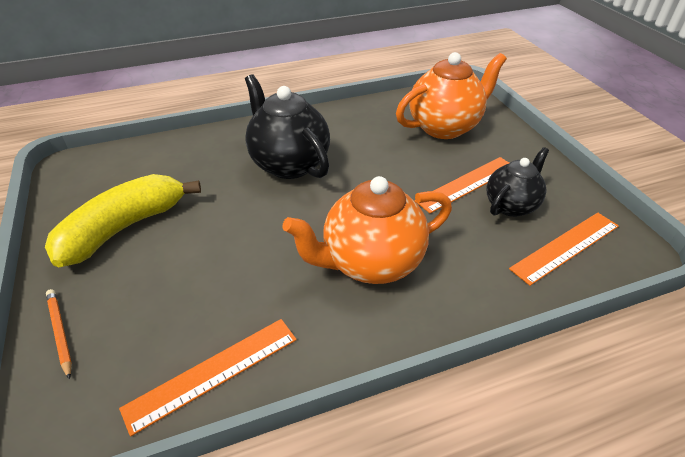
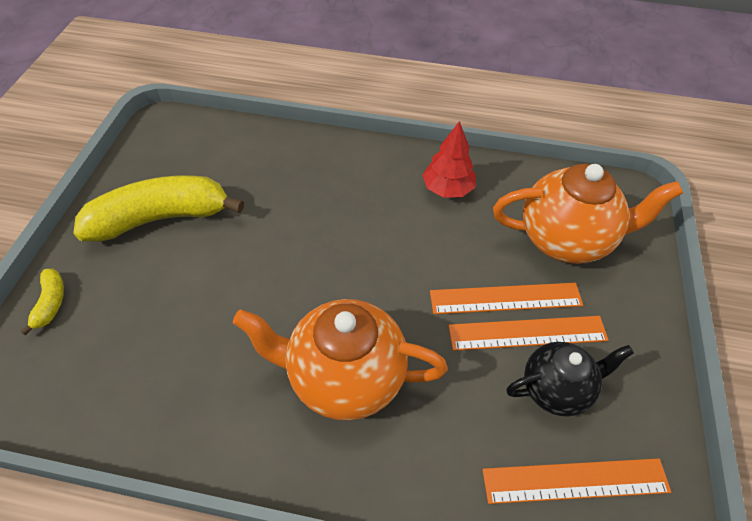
camera: 30 degrees right, 10 degrees up
orange pencil [46,289,72,379] -> yellow banana [20,269,64,335]
orange ruler [119,319,297,436] -> orange ruler moved to [430,283,583,314]
black teapot [245,74,330,179] -> none
none -> red tree [422,121,476,198]

